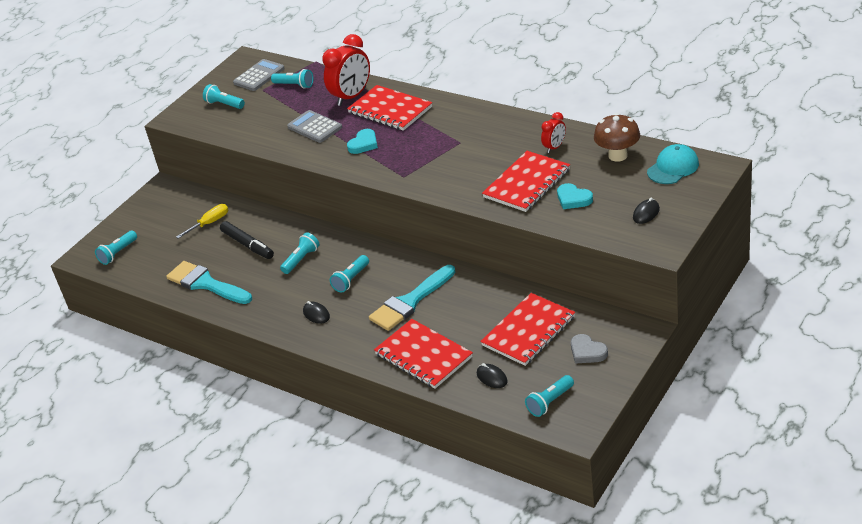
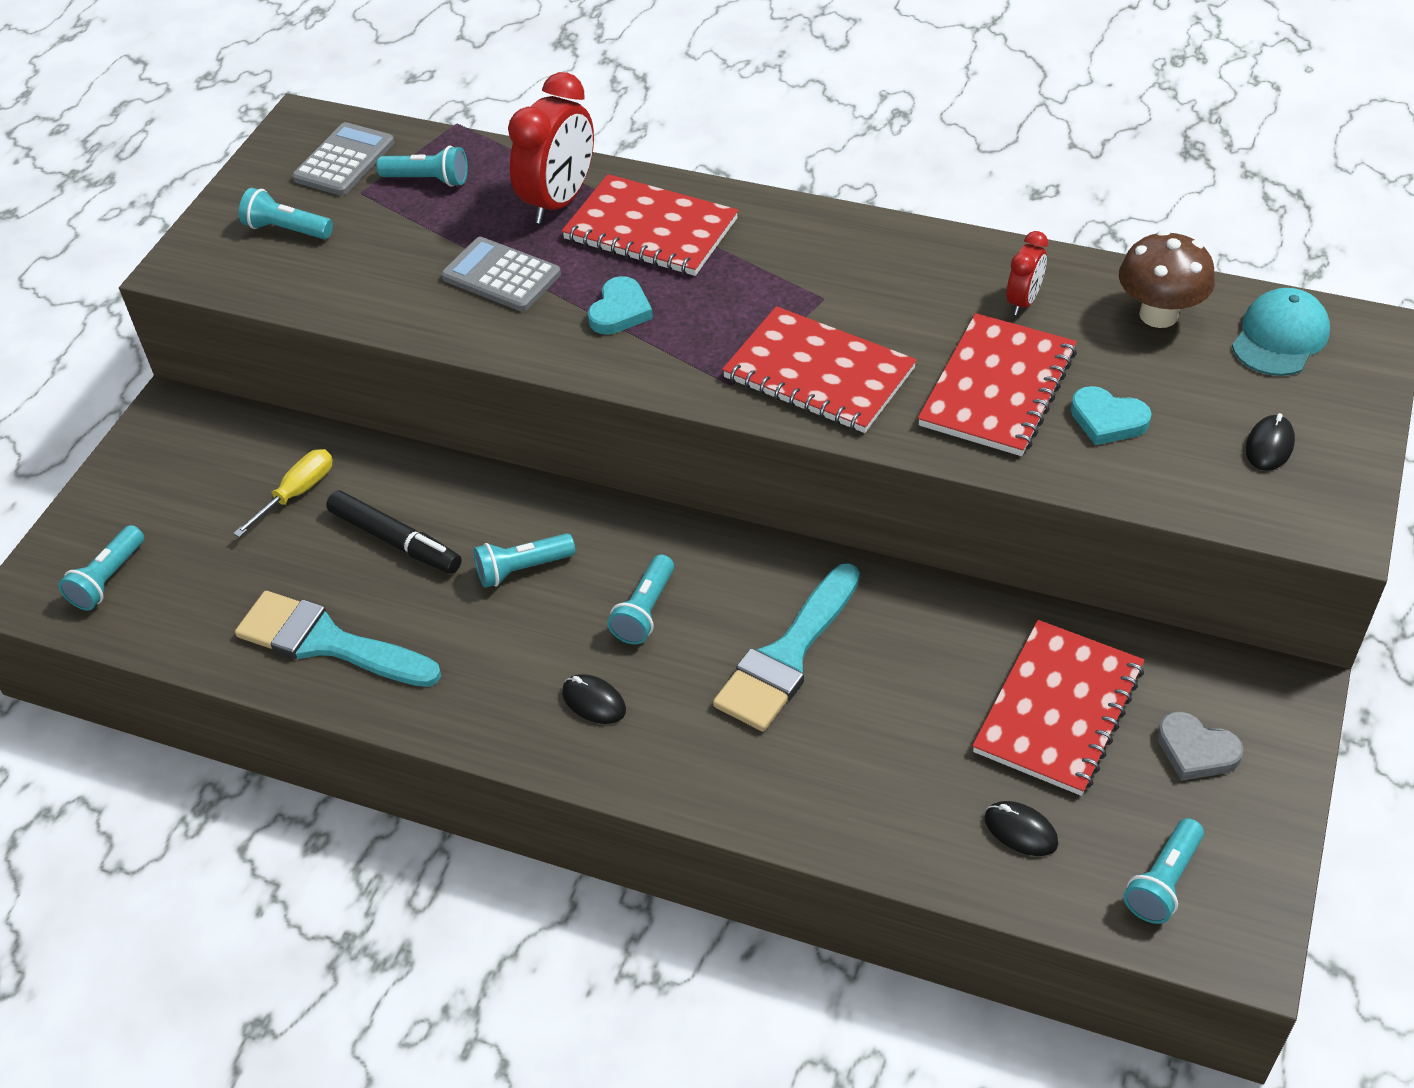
camera: 15 degrees left, 10 degrees up
turquoise flashlight [280,232,320,274] -> turquoise flashlight turned 135 degrees counterclockwise [474,533,575,588]
red notebook [374,319,473,389] -> red notebook moved to [722,306,917,433]

